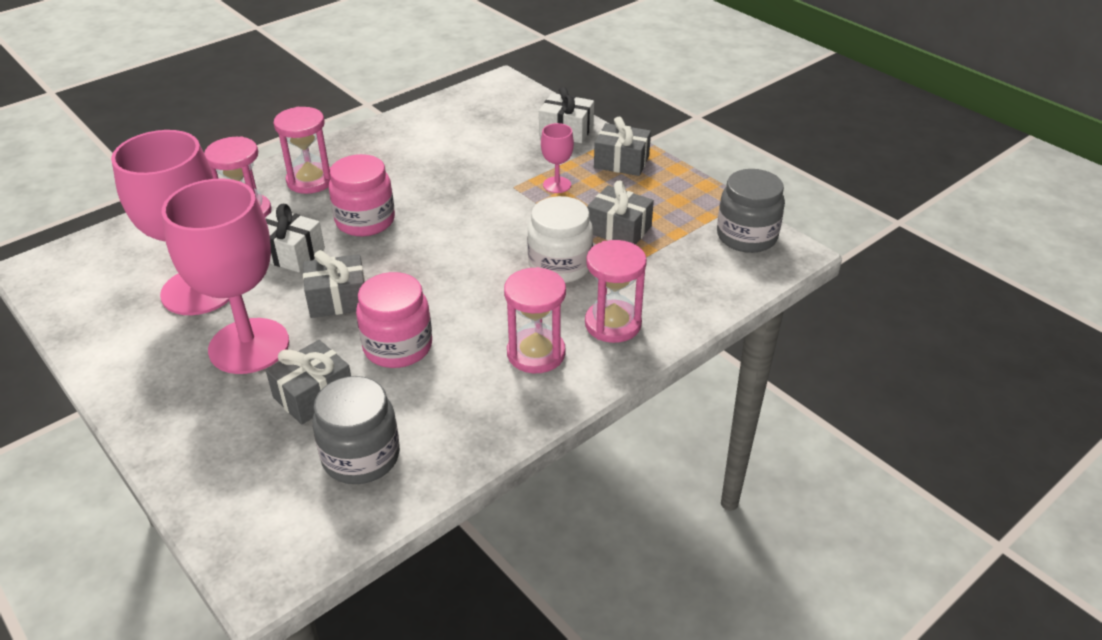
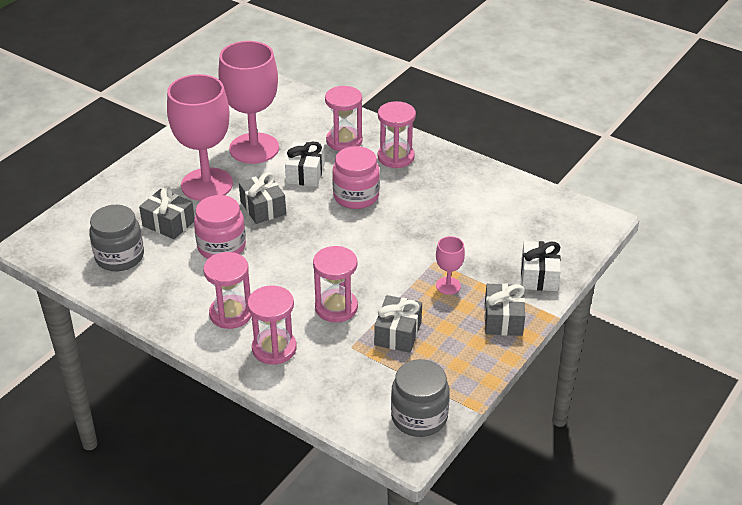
camera: 75 degrees right, 0 degrees up
white jar [528,196,593,283] -> pink hourglass [313,246,358,322]

